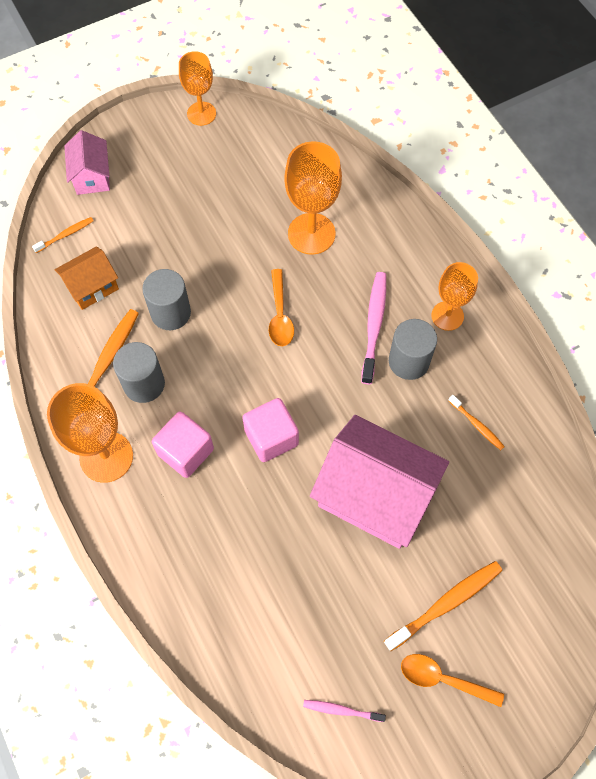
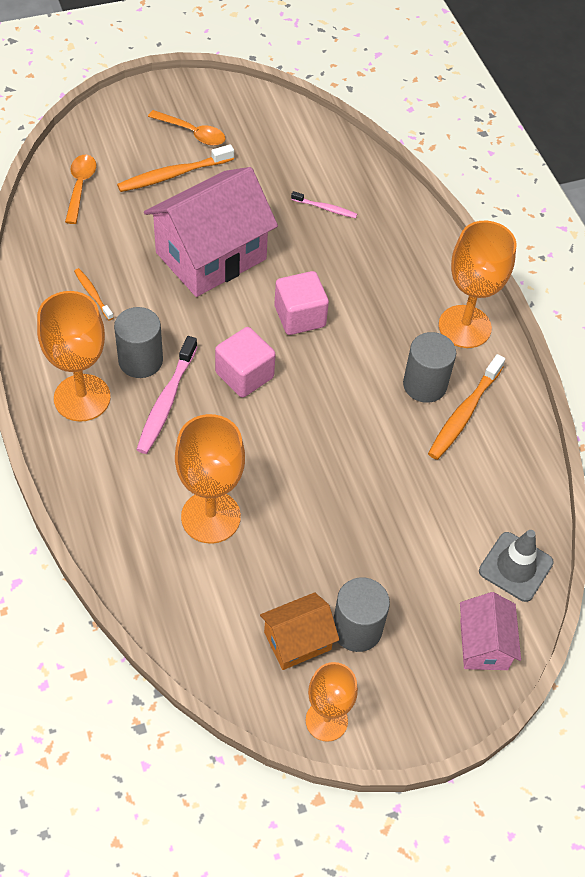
camera: 175 degrees left, 10 degrees down
orange toothbrush [32,217,94,253] -> grey traffic cone [479,530,554,602]
orange house [55,246,119,310] -> orange house moved to [260,592,340,670]
grey cylinder [142,269,191,330] -> grey cylinder moved to [333,577,390,652]
pink cube [152,411,214,478] -> pink cube moved to [215,327,276,398]
orange spoon [269,269,294,346] -> orange spoon moved to [65,155,97,224]
pink toothbrush [303,700,386,722] -> pink toothbrush moved to [291,191,357,218]
pink house [310,415,449,549] -> pink house turned 75 degrees counterclockwise [144,167,278,297]
orange goblet [431,262,478,331] -> orange goblet [37,291,111,422], size x1.53

